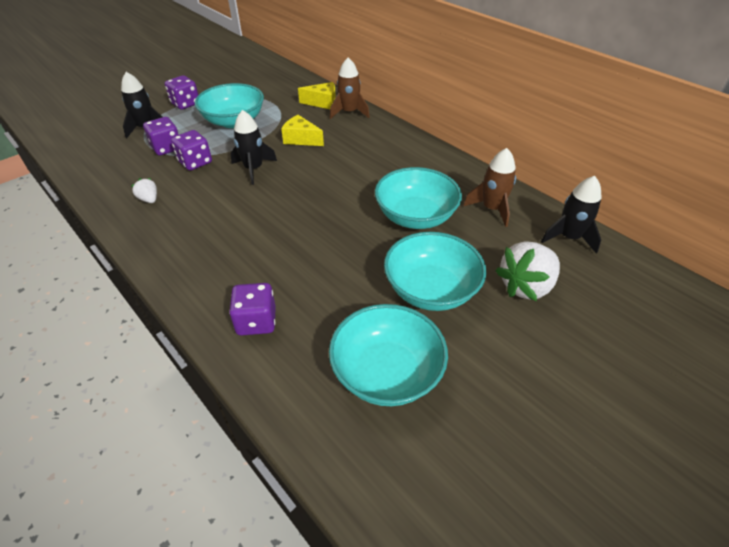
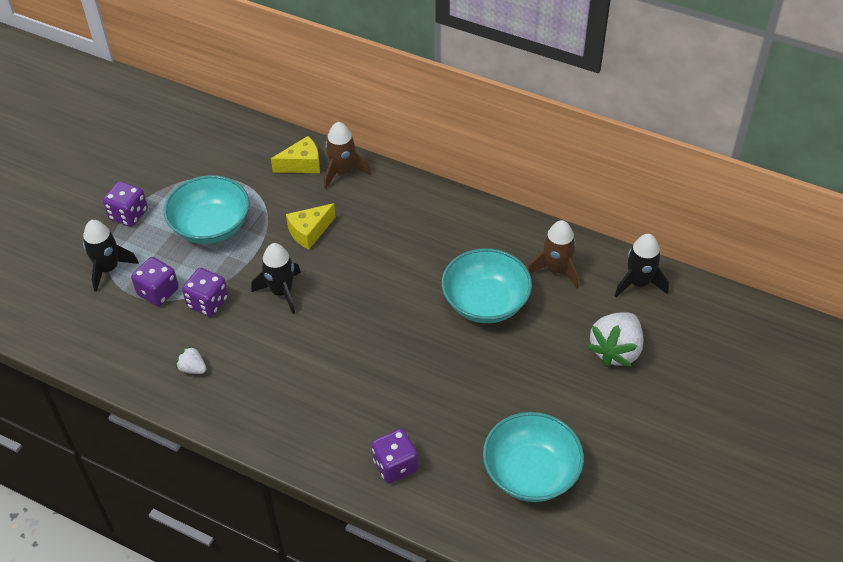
camera: 20 degrees left, 5 degrees up
yellow cheese [281,115,324,146] -> yellow cheese turned 45 degrees counterclockwise [286,203,336,249]
turquoise bowl [384,232,487,311] -> none

